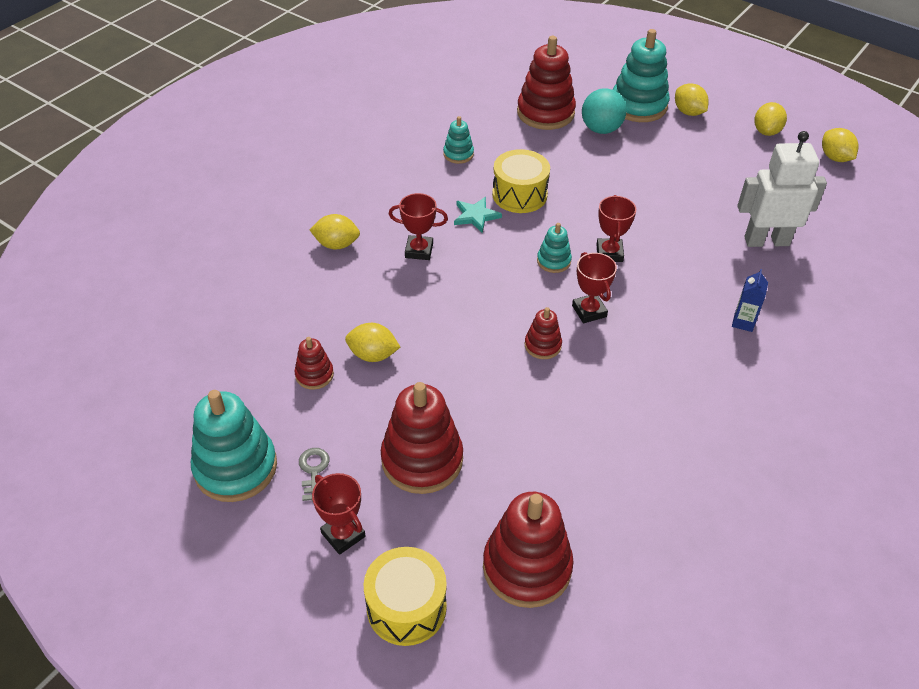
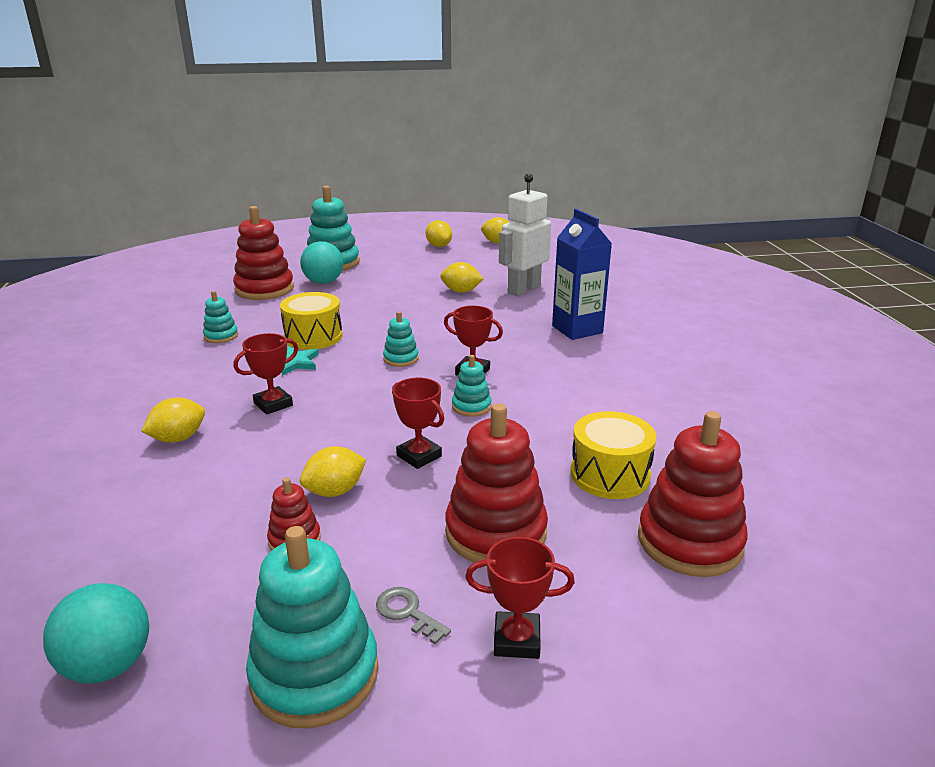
camera: 45 degrees left, 20 degrees down
yellow drum [364,547,447,646] -> yellow drum moved to [570,411,657,499]
red stacking toy [525,307,562,359] -> turquoise stacking toy [452,355,492,417]
red trophy [596,195,636,262] -> red trophy moved to [392,378,444,469]
yellow lemon [675,83,709,116] -> yellow lemon moved to [440,262,483,293]
blue carton [732,269,768,332] -> blue carton [552,209,612,340], size x2.01
none -> turquoise ball [43,583,149,684]

